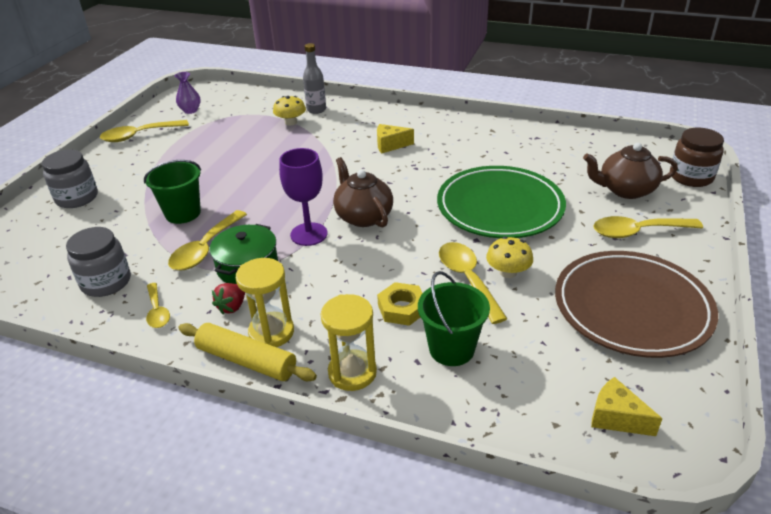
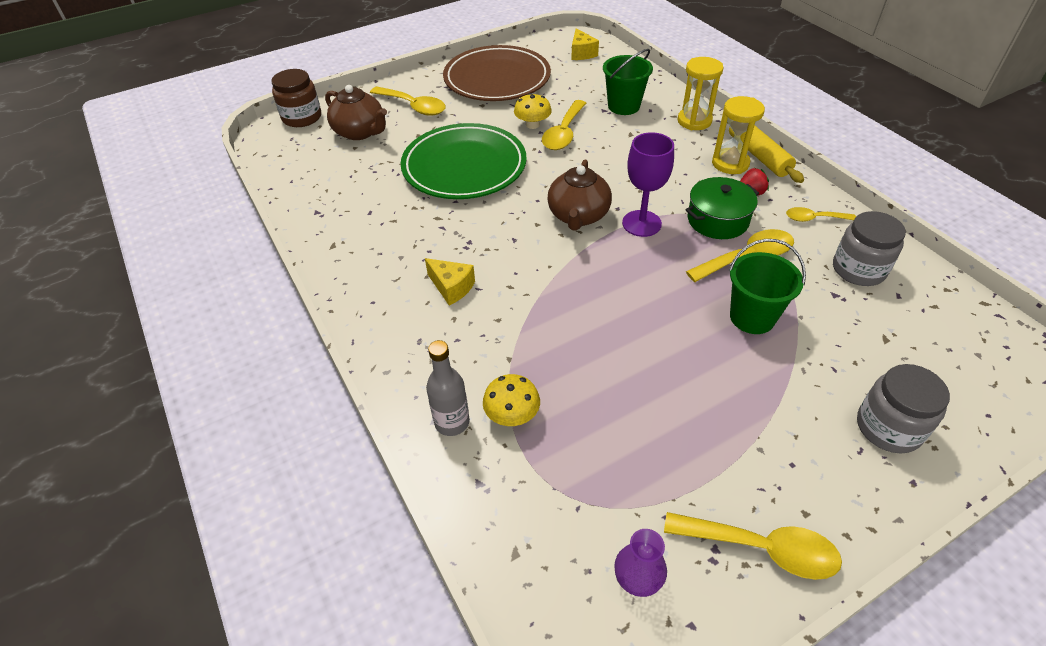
camera: 140 degrees left, 10 degrees up
yellow spoon [146,283,170,328] -> yellow spoon turned 105 degrees counterclockwise [786,207,856,222]
yellow nut [377,282,423,326] -> none

